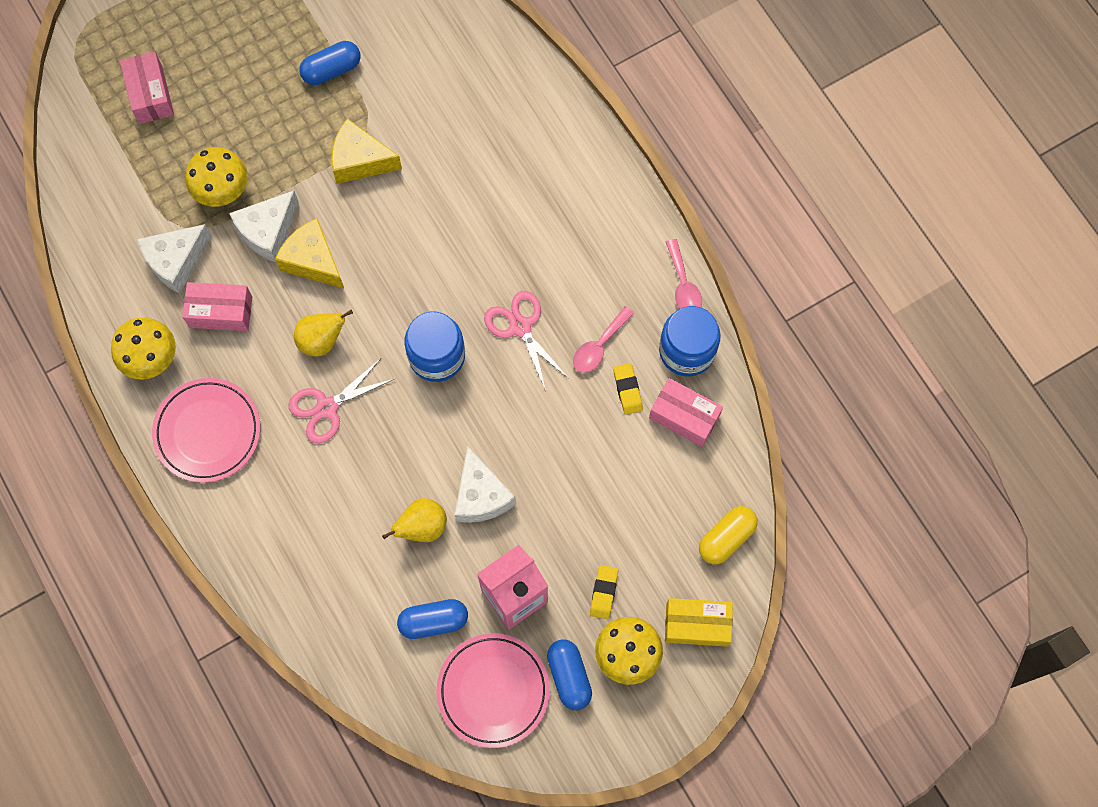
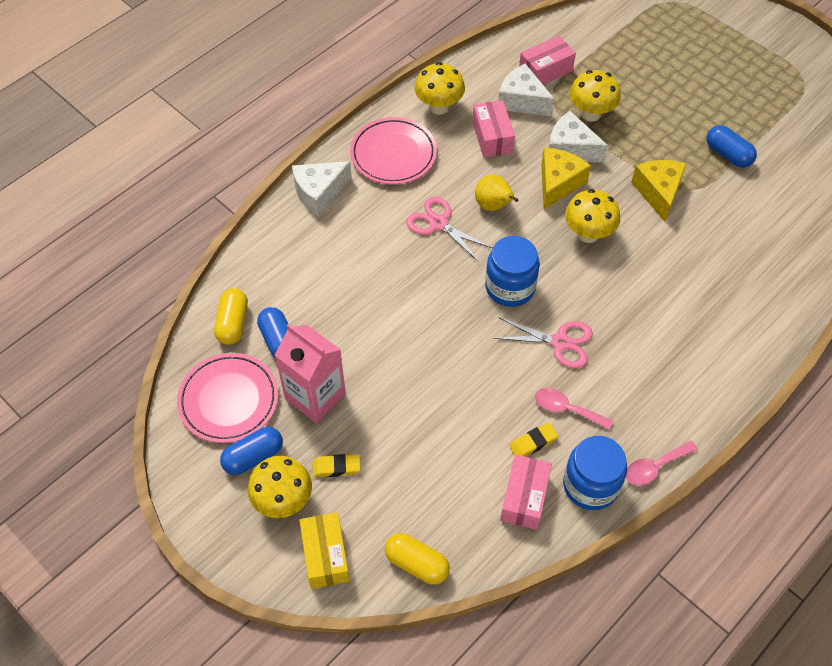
camera: 75 degrees right, 15 degrees down
pink box [120,52,174,124] -> pink box moved to [519,36,576,85]
yellow pear [382,498,447,542] -> none
white cheese [455,446,516,523] -> white cheese moved to [292,161,352,217]
pink scissors [484,291,569,391] -> pink scissors turned 60 degrees clockwise [493,317,593,368]
none -> yellow capsule [214,288,248,345]
none -> yellow mushroom [565,189,620,243]

